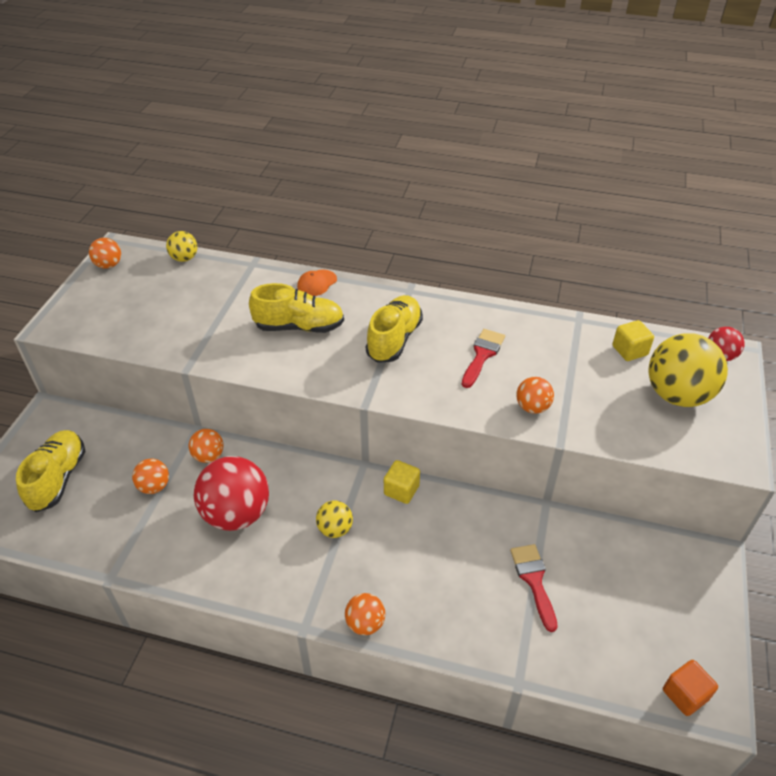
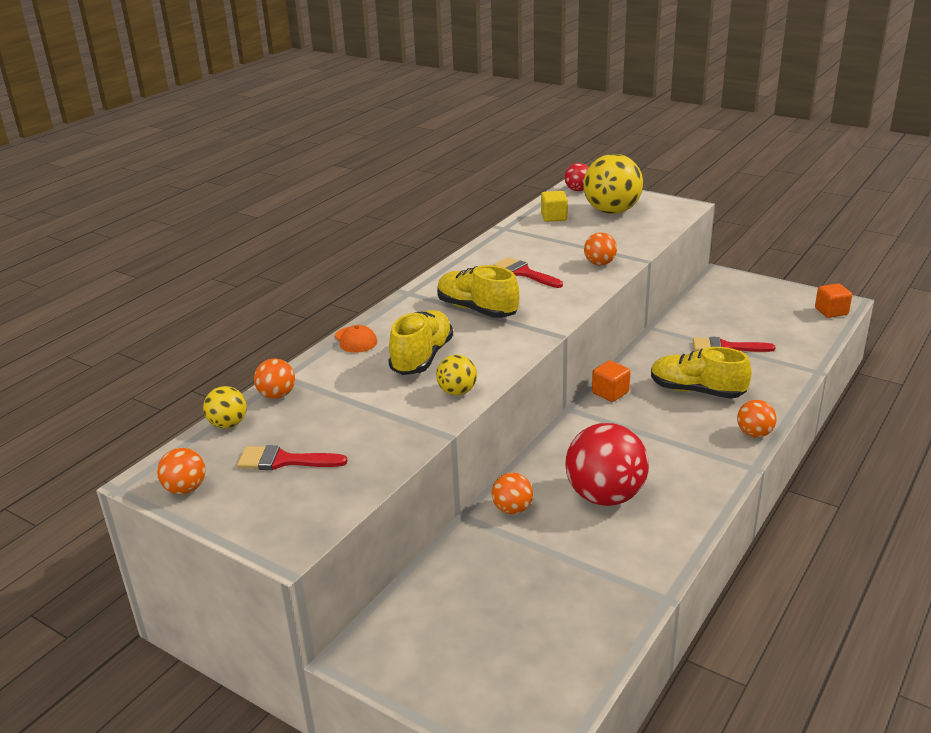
camera: 70 degrees left, 15 degrees down
yellow shoe [16,430,85,512] -> yellow shoe moved to [651,347,752,399]
orange ball [132,459,169,494] -> orange ball moved to [254,359,295,399]
yellow ball [316,501,353,538] -> yellow ball moved to [436,355,477,395]
yellow cube [384,460,420,504] -> orange cube [592,360,630,402]
none -> red brush [237,445,347,470]

